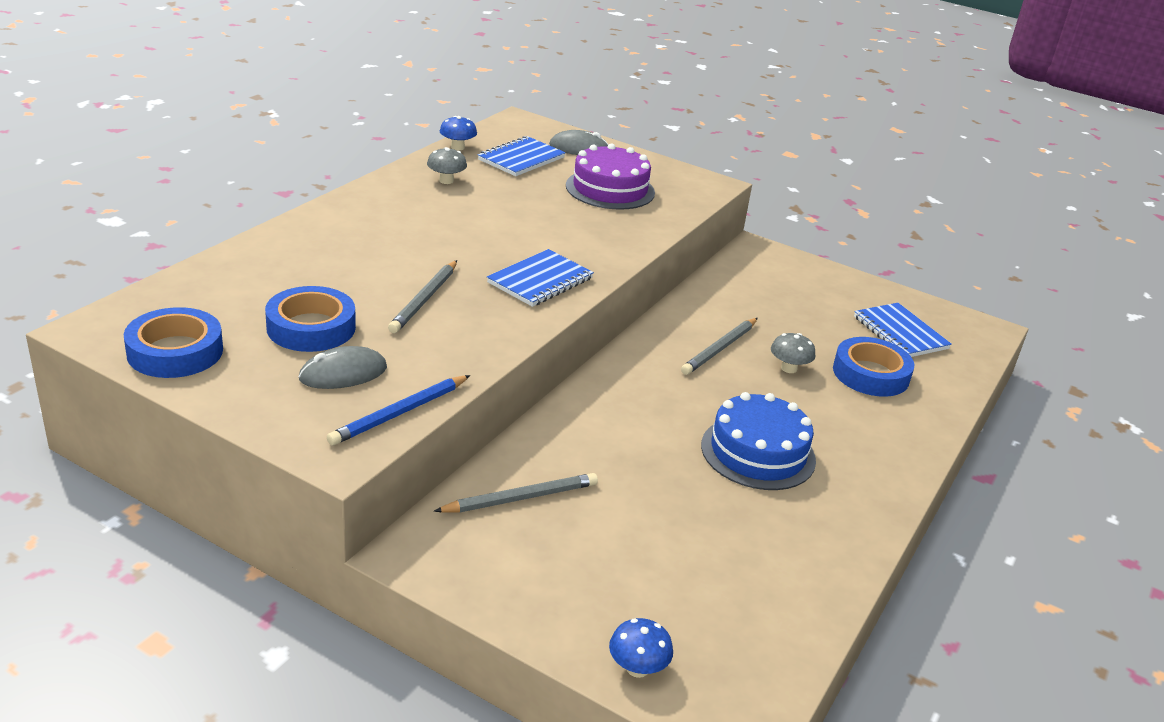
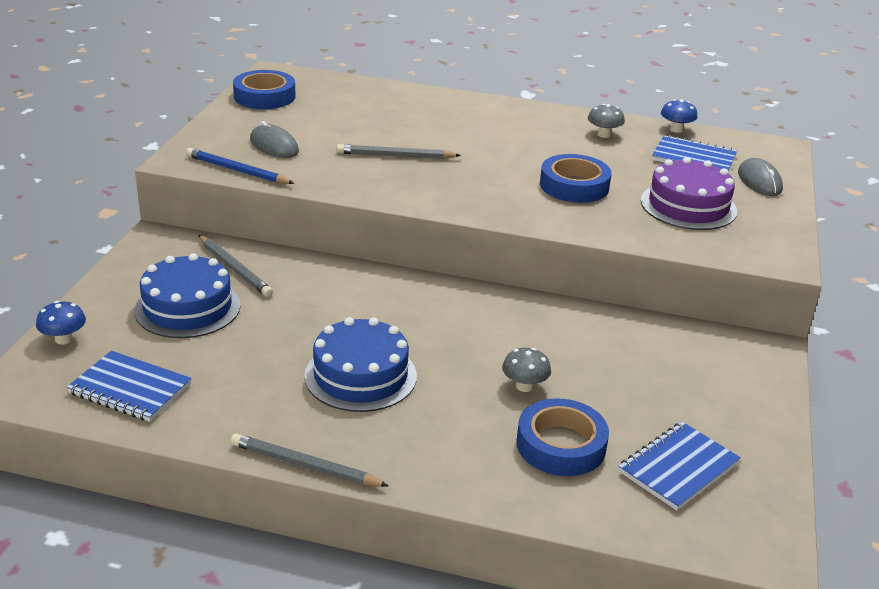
camera: 75 degrees right, 0 degrees up
blue tape [265,286,356,352] -> blue tape moved to [540,154,612,203]
blue notebook [487,249,594,307] -> blue notebook moved to [67,351,192,422]
grey pencil [681,318,758,375] -> grey pencil moved to [231,433,389,487]
none -> blue cake [134,253,241,338]

